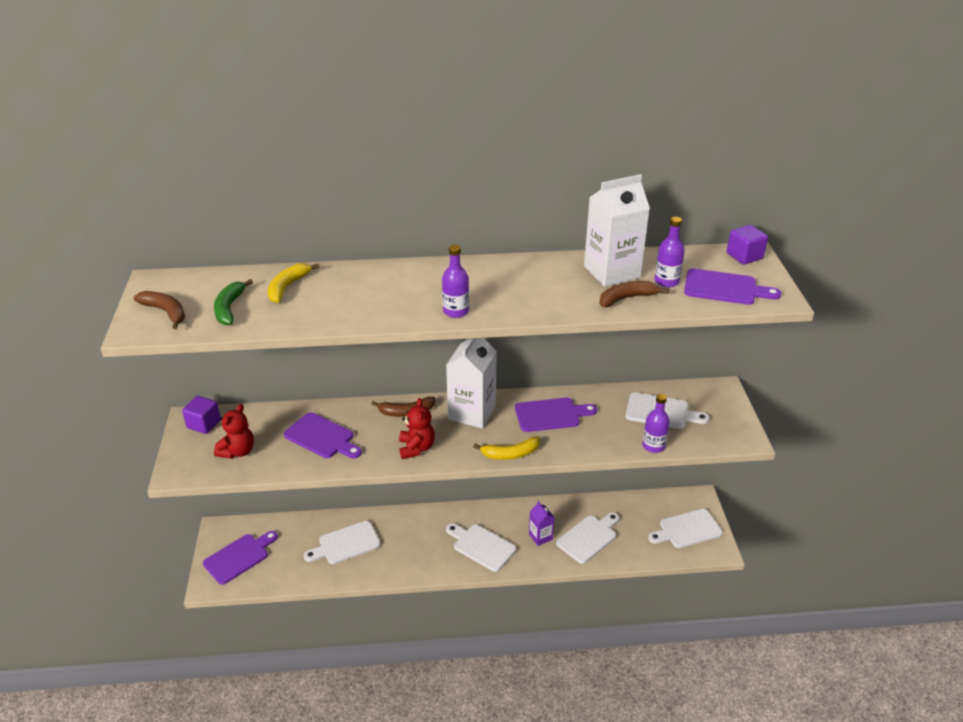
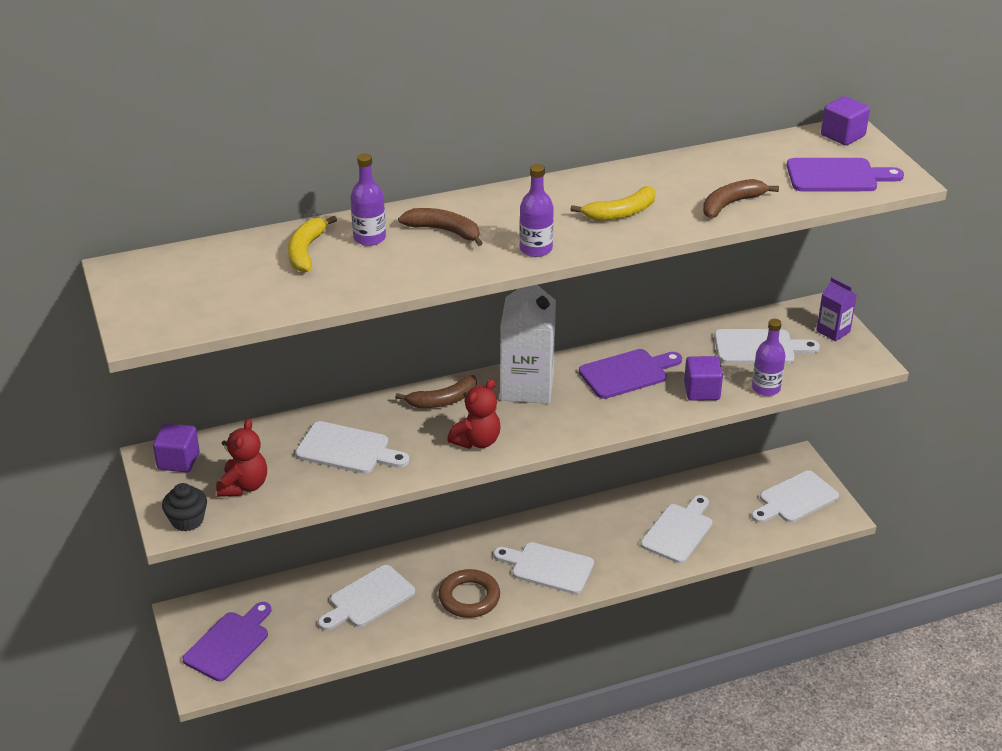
camera: 15 degrees left, 0 degrees up
brown banana [133,291,185,329] -> brown banana moved to [398,208,483,246]
green banana [214,279,253,326] -> none
purple cutting board [284,412,362,458] -> white cutting board [295,421,409,474]
red teddy bear [399,398,435,459] -> red teddy bear turned 60 degrees clockwise [447,379,501,449]
yellow banana [473,436,540,460] -> yellow banana moved to [570,186,656,221]
purple carton [529,501,555,546] -> purple carton moved to [816,277,857,342]
white carton [584,174,650,287] -> none
purple bottle [655,217,685,287] -> purple bottle moved to [350,153,386,246]
none -> black cupcake [162,483,207,531]
none -> brown ring [438,569,500,618]
none -> purple cube [684,356,723,401]

